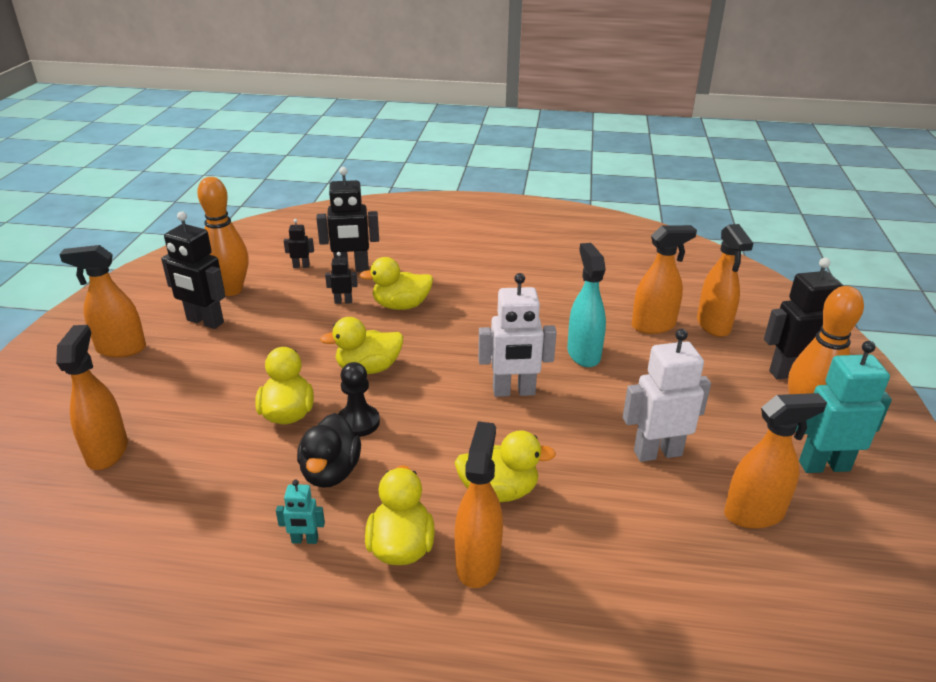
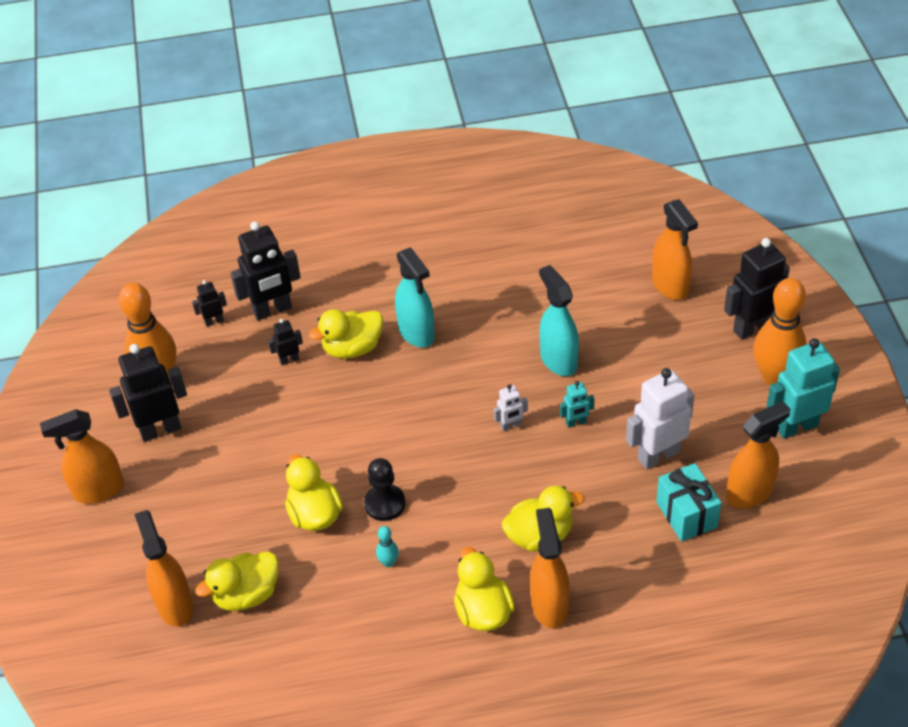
camera: 15 degrees left, 15 degrees up
black robot [161,211,225,329] -> black robot turned 150 degrees clockwise [109,344,187,442]
turquoise robot [276,480,325,544] -> turquoise robot moved to [560,381,595,428]
black duck [297,413,361,488] -> turquoise bowling pin [376,526,399,567]
yellow duck [320,317,403,374] -> yellow duck moved to [195,552,279,611]
white robot [478,273,557,397] -> white robot [494,384,528,431], size x0.49
orange spray bottle [632,225,697,334] -> none
none -> turquoise spray bottle [395,247,435,347]
none -> turquoise gift [656,463,721,542]

